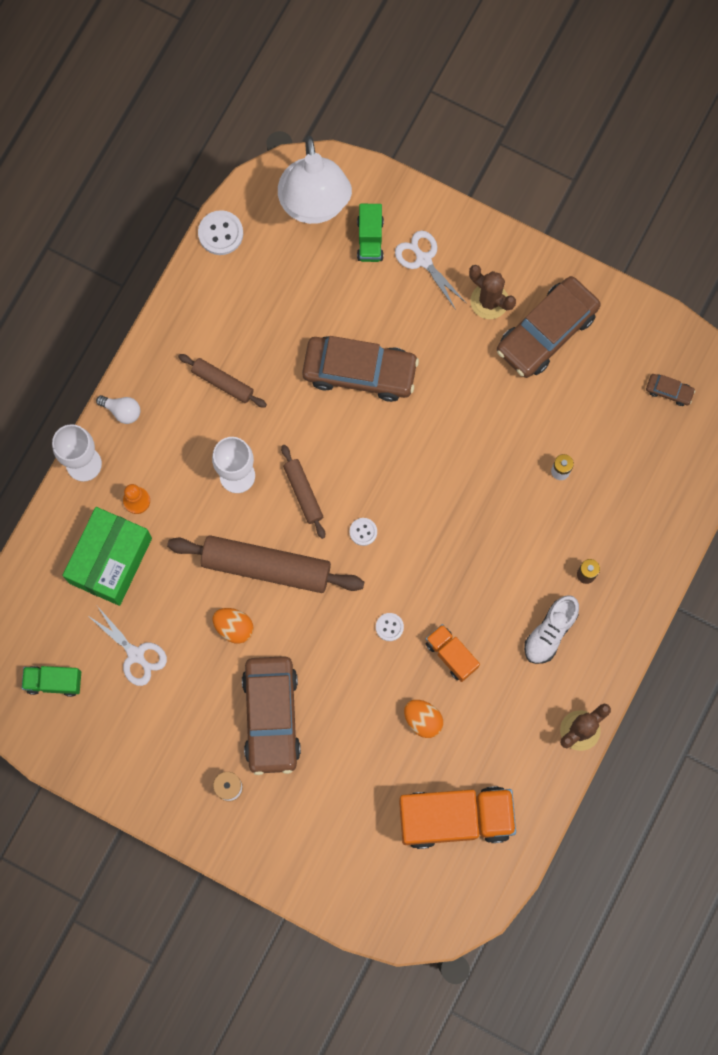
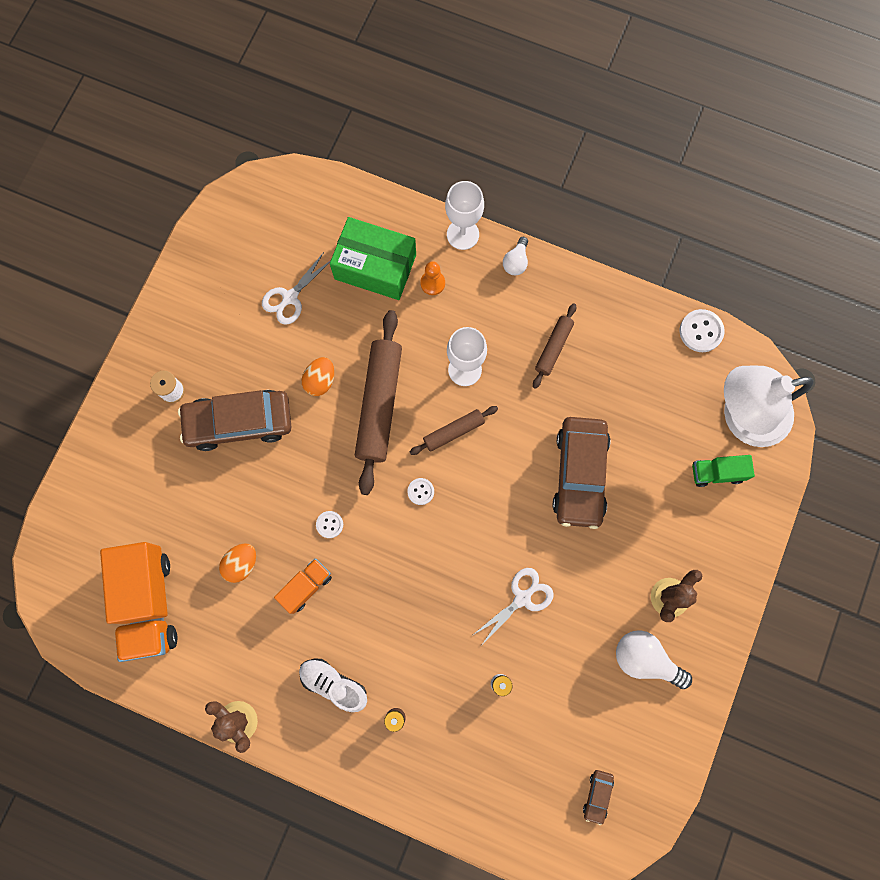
camera: 85 degrees right, 0 degrees up
green truck [22,666,81,697] -> none
white scissors [395,231,466,310] -> white scissors moved to [473,568,554,643]
brown car [497,276,601,378] -> white light bulb [616,630,692,689]

